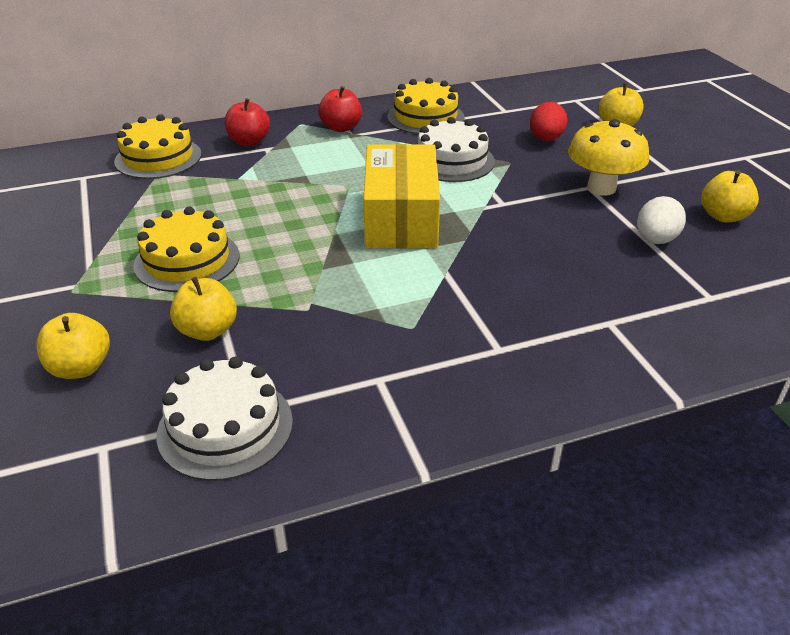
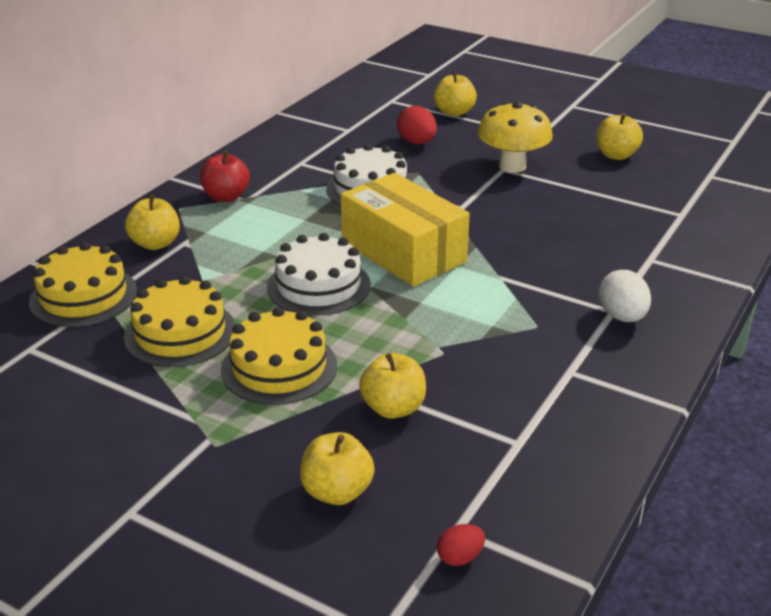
camera: 40 degrees left, 5 degrees down
white cake [156,357,293,481] -> white cake moved to [267,233,371,316]
red apple [225,98,270,146] -> yellow apple [125,195,180,250]
yellow cake [387,78,465,134] -> yellow cake moved to [124,276,236,367]
white egg [637,196,686,244] -> white egg moved to [599,270,651,322]
none -> red egg [437,524,485,566]

